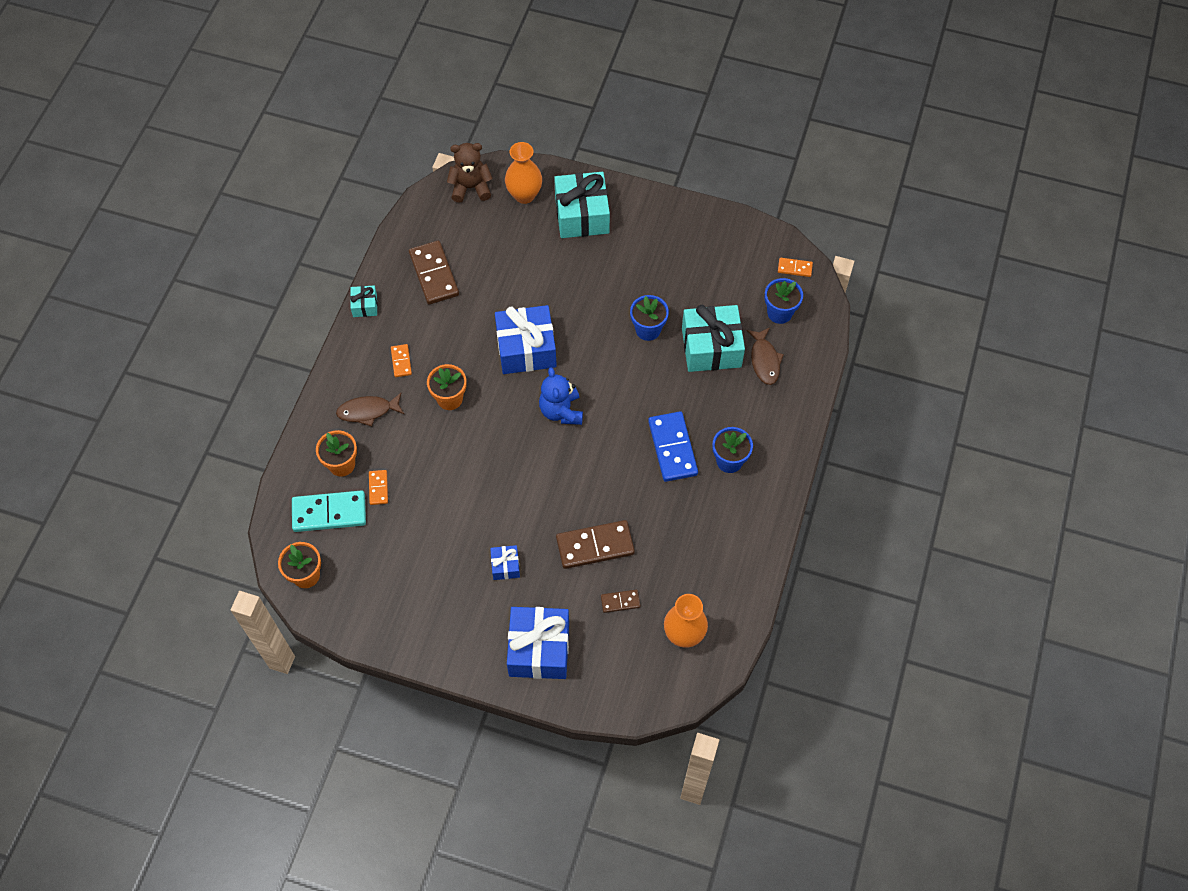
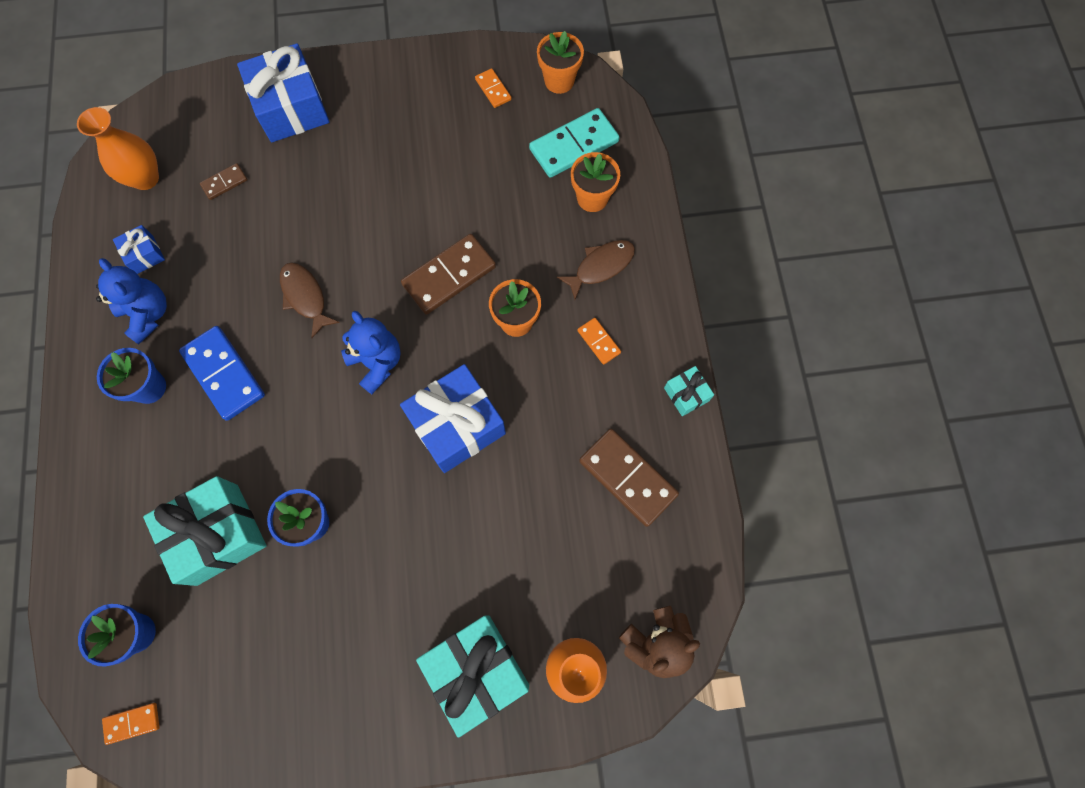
camera: 155 degrees right, 10 degrees up
orange domino [369,470,388,505] -> orange domino moved to [475,68,512,108]
blue gift [490,545,520,580] -> blue gift moved to [113,225,165,274]
brown domino [556,520,635,569] -> brown domino moved to [401,234,496,315]
brown fish [746,327,784,385] -> brown fish moved to [280,262,340,338]
none -> blue teddy bear [96,258,167,344]

